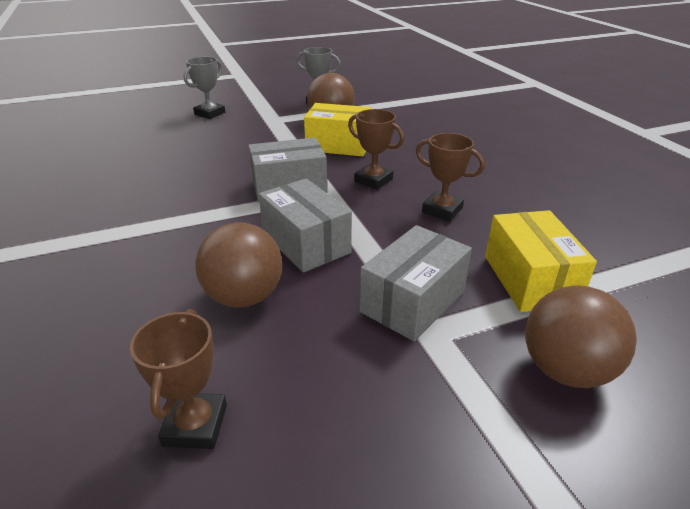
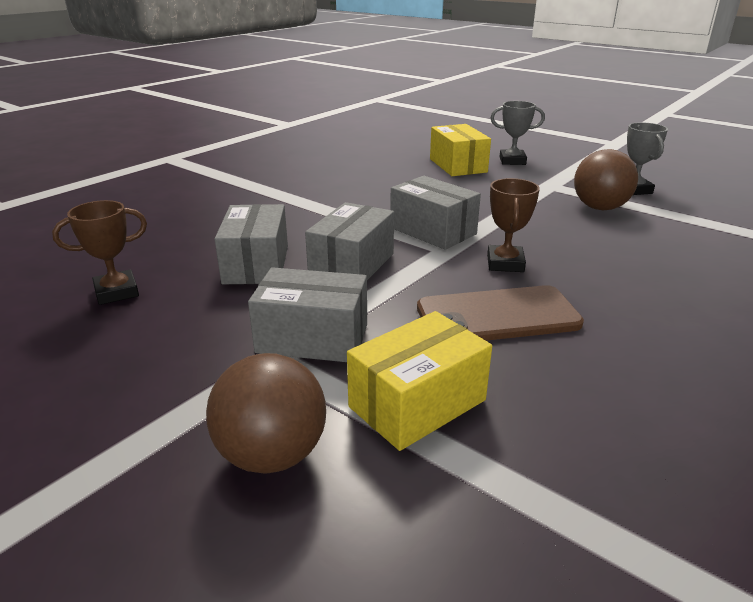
camera: 60 degrees right, 5 degrees down
brown ball [195,222,282,307] -> grey box [215,204,288,284]
yellow box [304,103,372,156] -> yellow box moved to [430,124,491,176]
brown trophy [416,133,485,221] -> brown phone [417,285,584,341]

